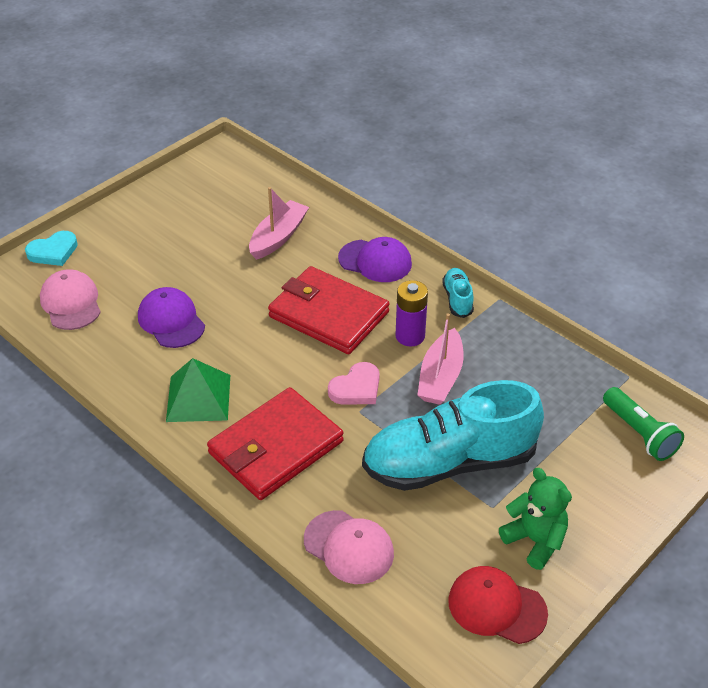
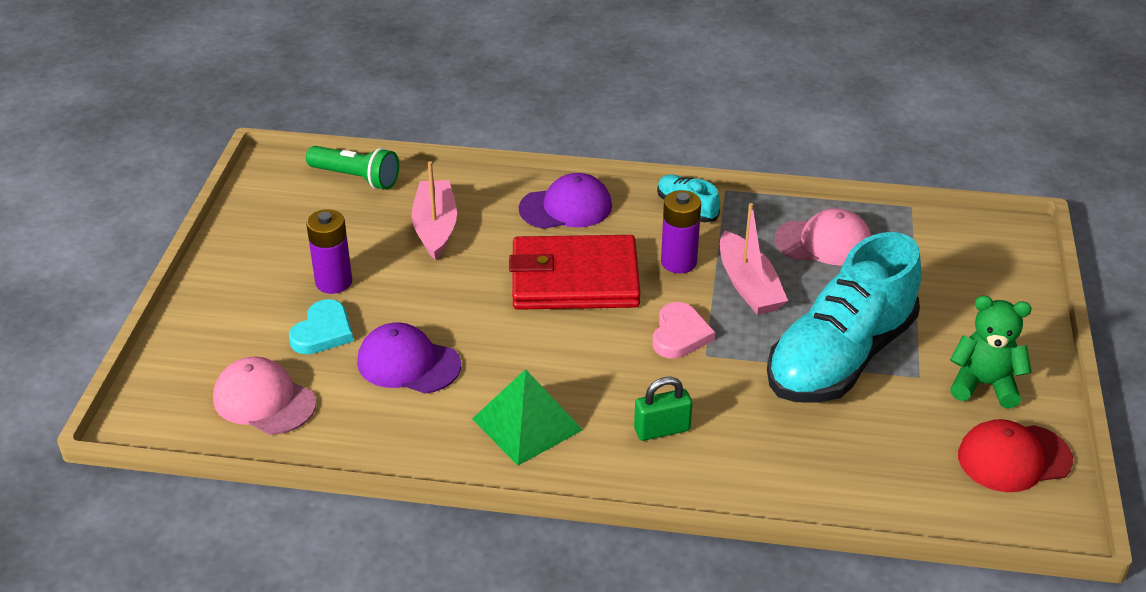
camera: 35 degrees left, 5 degrees down
turquoise heart [25,231,78,266] -> turquoise heart moved to [289,299,353,354]
red wallet [207,387,344,500] -> green padlock [634,377,692,441]
pink cap [304,510,394,584] -> pink cap moved to [774,208,871,265]
green flashlight [603,387,684,461] -> green flashlight moved to [306,146,399,189]
none -> purple battery [306,209,352,294]

